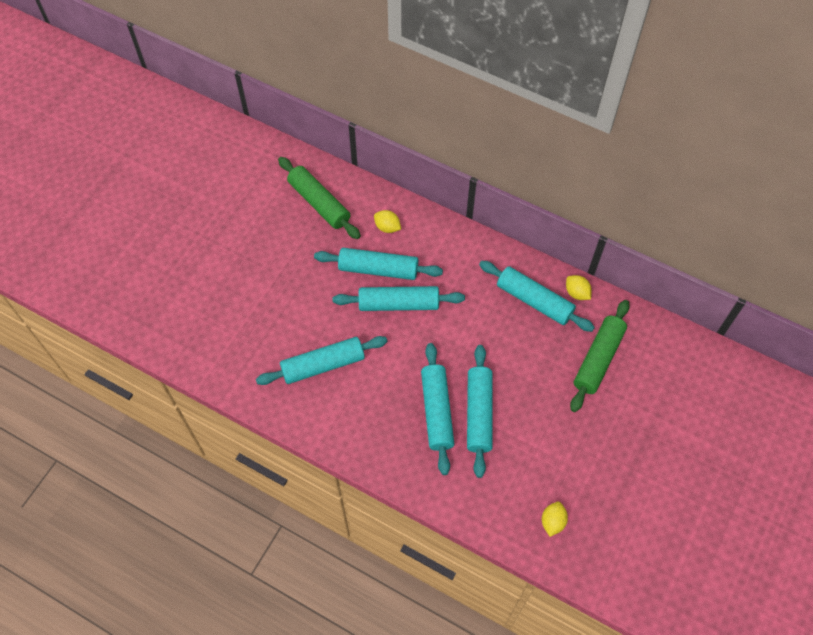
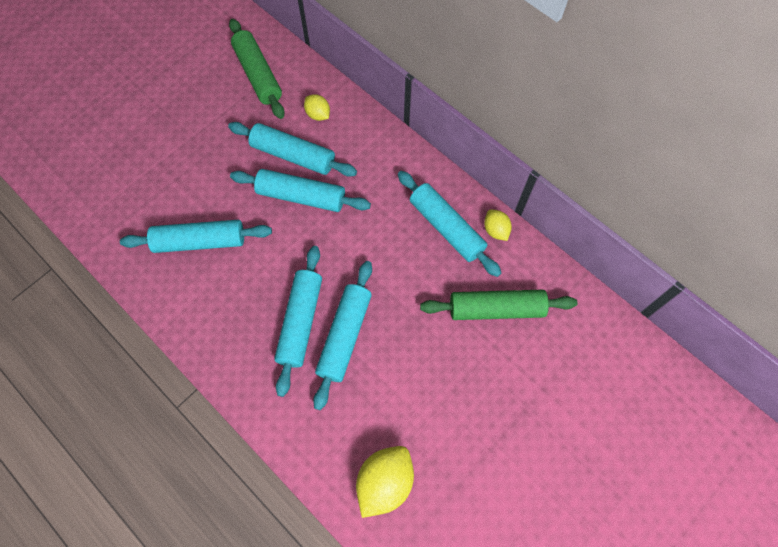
camera: 15 degrees right, 5 degrees up
yellow lemon [542,502,568,537] -> yellow lemon [356,446,414,518], size x1.78
green rolling pin [570,300,630,412] -> green rolling pin turned 45 degrees clockwise [420,290,577,320]

